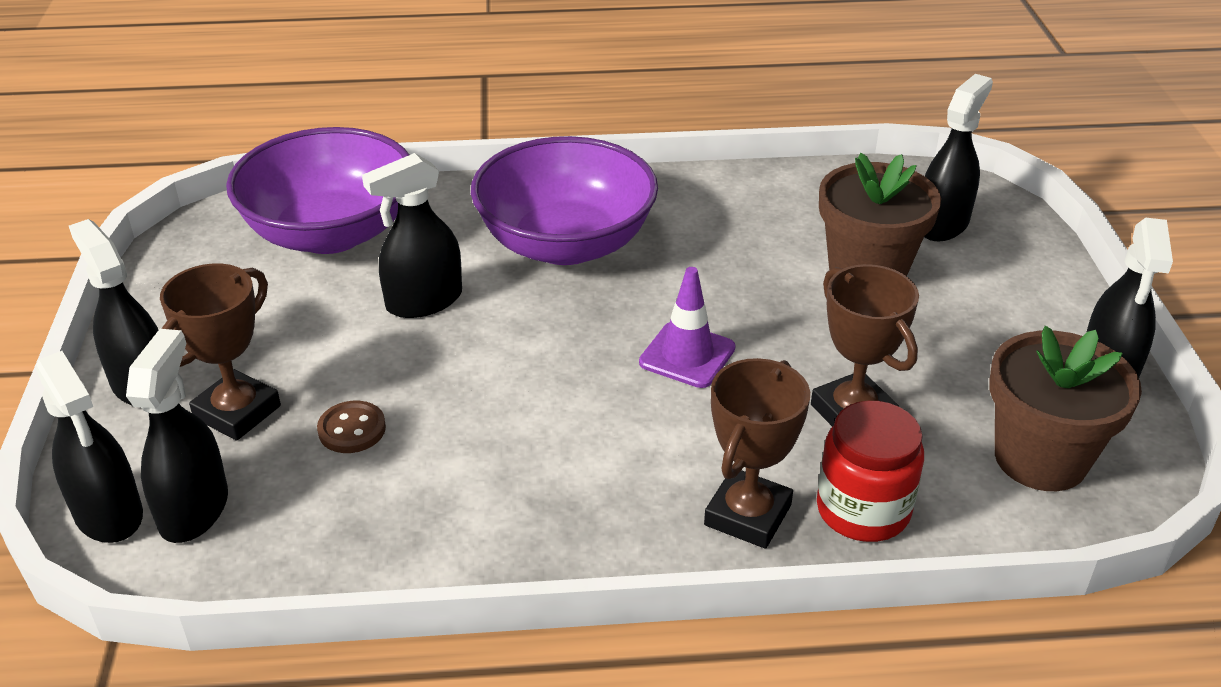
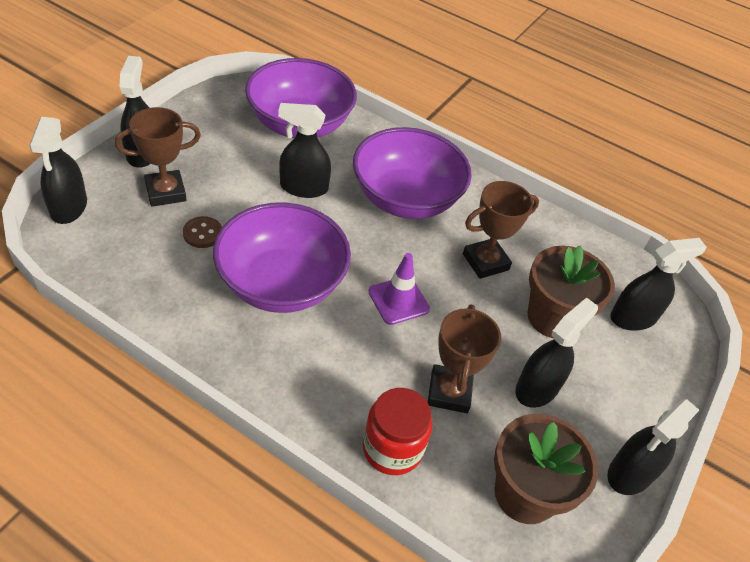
camera: 30 degrees right, 10 degrees up
black spray bottle [126,329,228,543] -> black spray bottle moved to [515,298,598,408]
brown trophy [704,358,810,549] -> brown trophy moved to [463,181,539,279]
none -> purple bowl [213,202,351,313]

